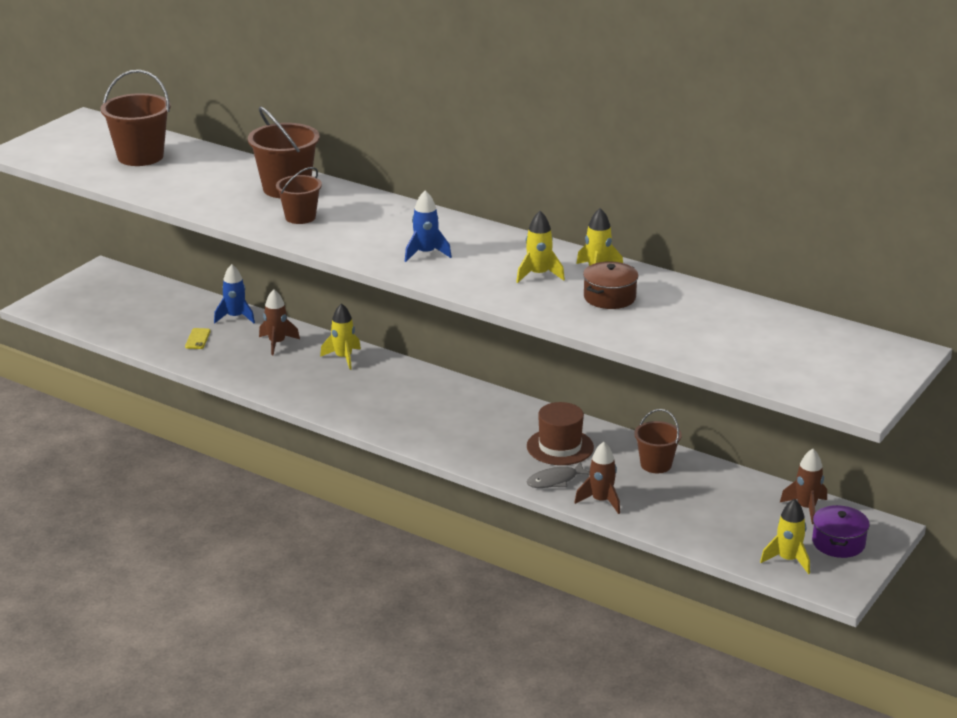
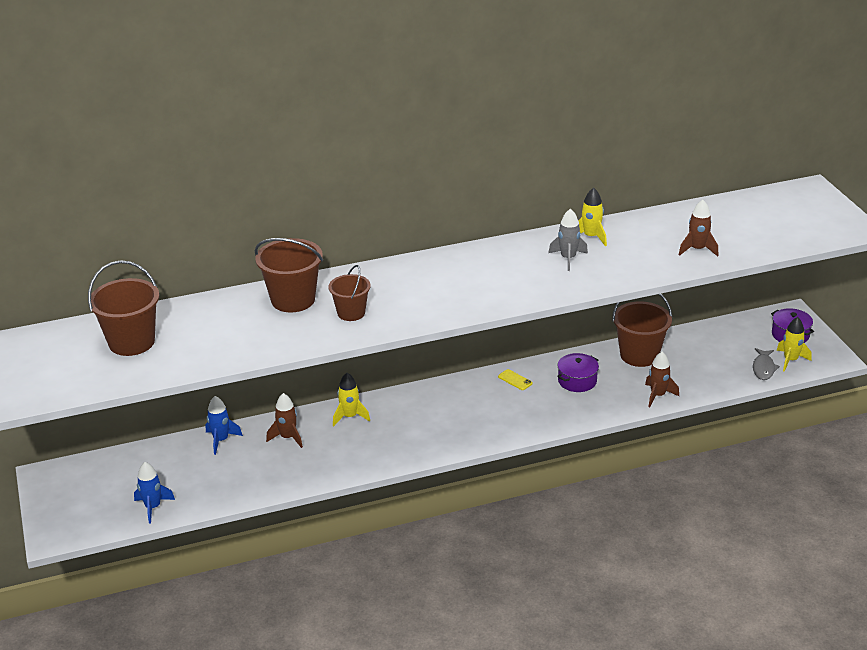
camera: 50 degrees left, 5 degrees up
yellow phone [185,328,211,349] -> yellow phone moved to [498,369,533,390]
blue rocket [405,190,452,262] -> blue rocket moved to [134,462,175,524]
yellow rocket [516,211,565,283] -> grey rocket [548,209,588,271]
brown hat [527,402,594,465] -> purple pot [557,353,599,392]
grey fish [527,462,590,488] -> grey fish moved to [753,348,780,380]
brown pot [583,261,639,309] -> none
brown bucket [634,409,682,473] -> brown bucket [612,294,672,367], size x1.61
brown rocket [780,449,827,524] -> brown rocket moved to [679,200,718,256]

